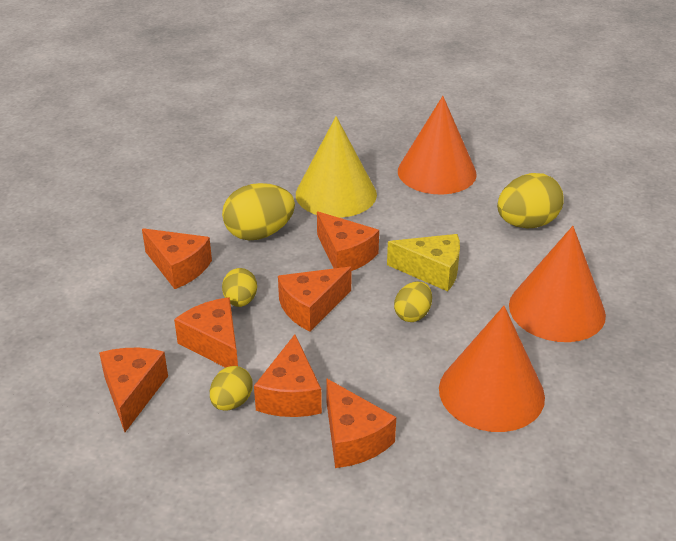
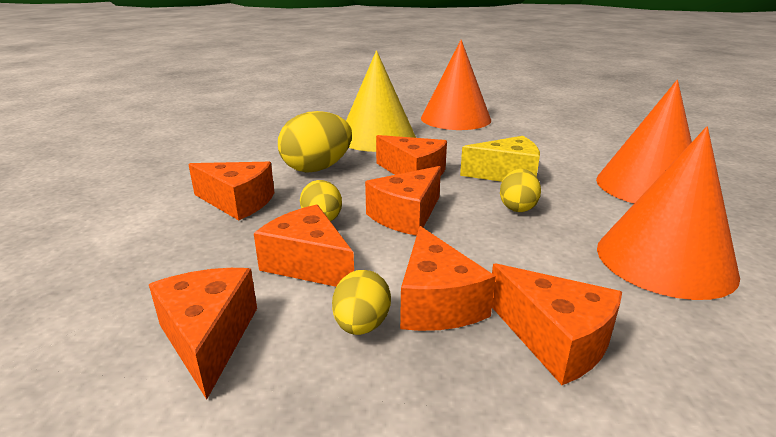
camera: 15 degrees left, 10 degrees down
yellow egg [497,173,564,228] -> none

